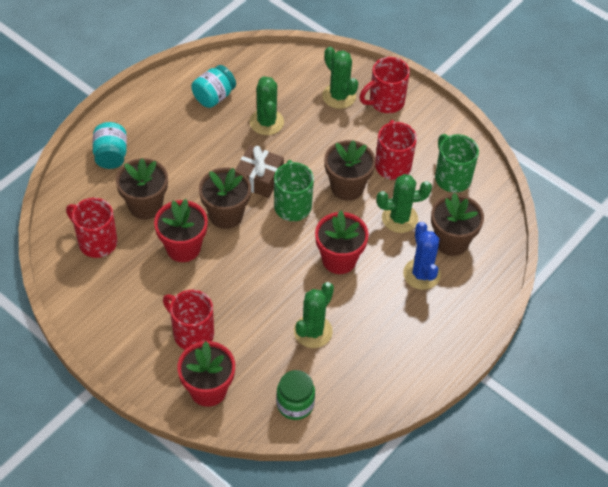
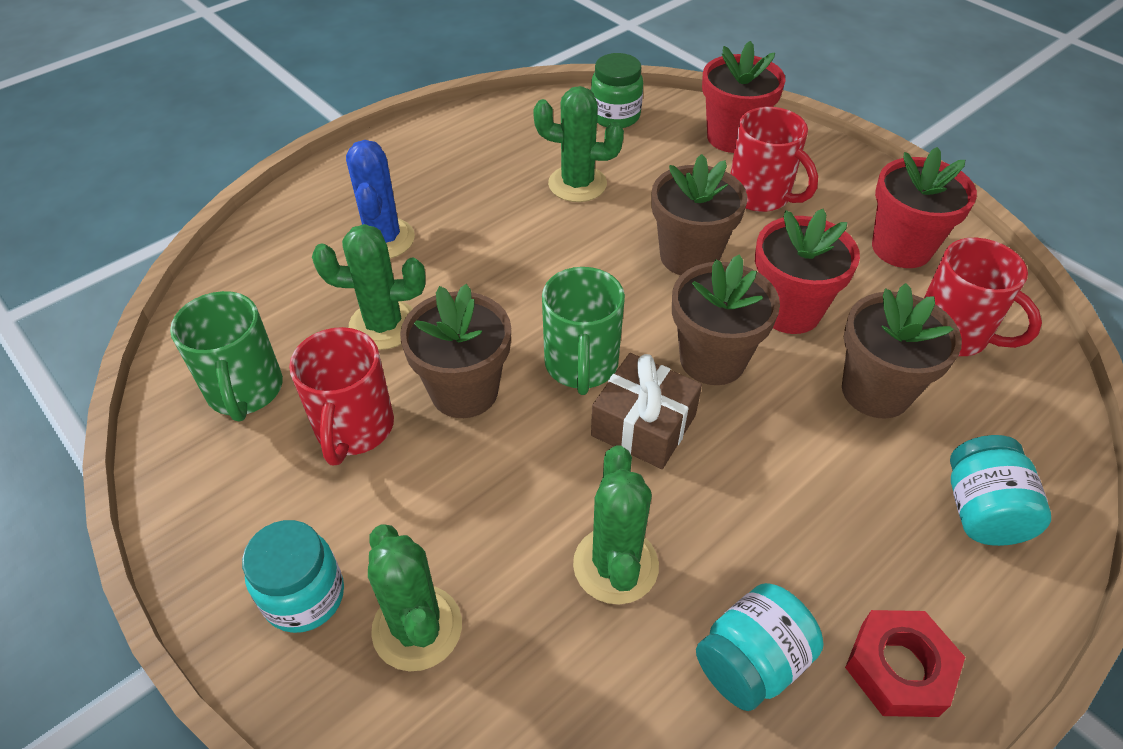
camera: 170 degrees left, 5 degrees down
green cactus [294,282,334,348] -> green cactus turned 60 degrees clockwise [533,86,624,202]
red flower pot [315,210,369,274] -> red flower pot moved to [872,147,977,268]
red mug [359,57,410,113] -> turquoise jar [242,520,344,633]
brown flower pot [431,193,484,256] -> brown flower pot moved to [651,154,747,275]
none -> red nut [845,610,965,717]

